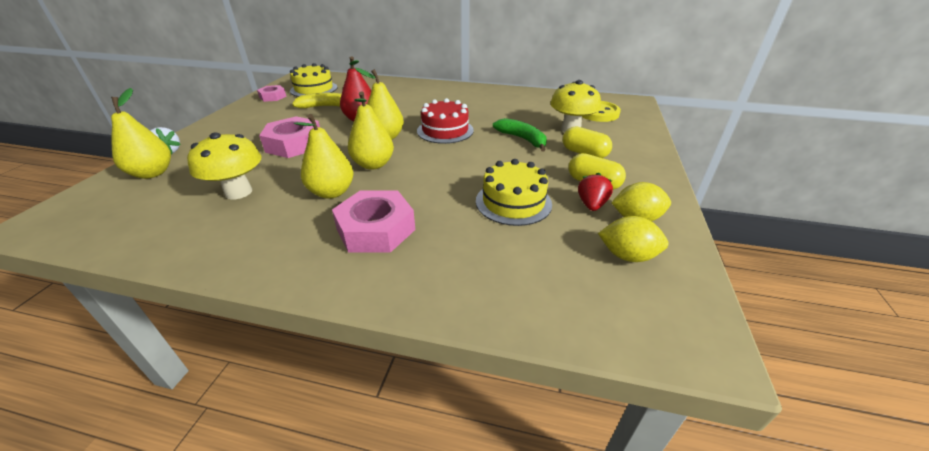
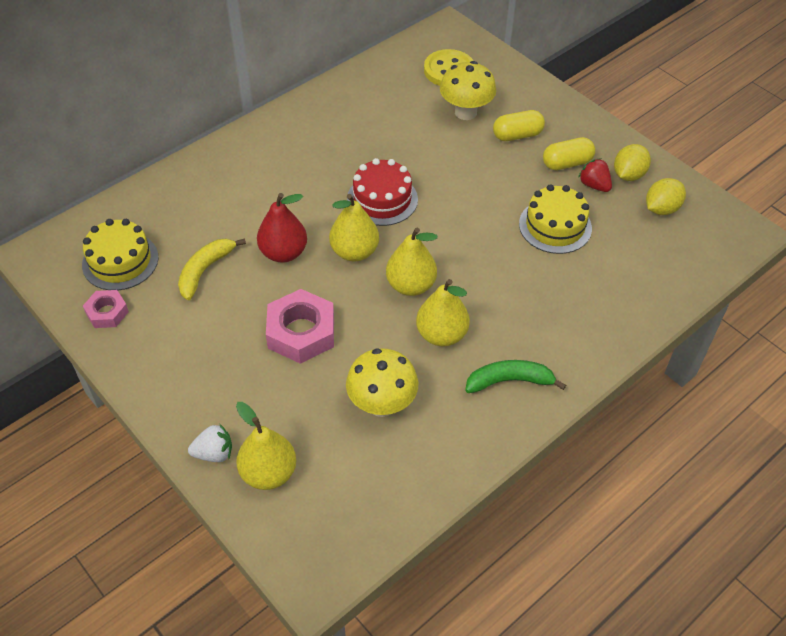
camera: 55 degrees left, 15 degrees up
pink nut [332,190,415,253] -> none
green banana [493,118,547,152] -> green banana moved to [465,360,566,393]

